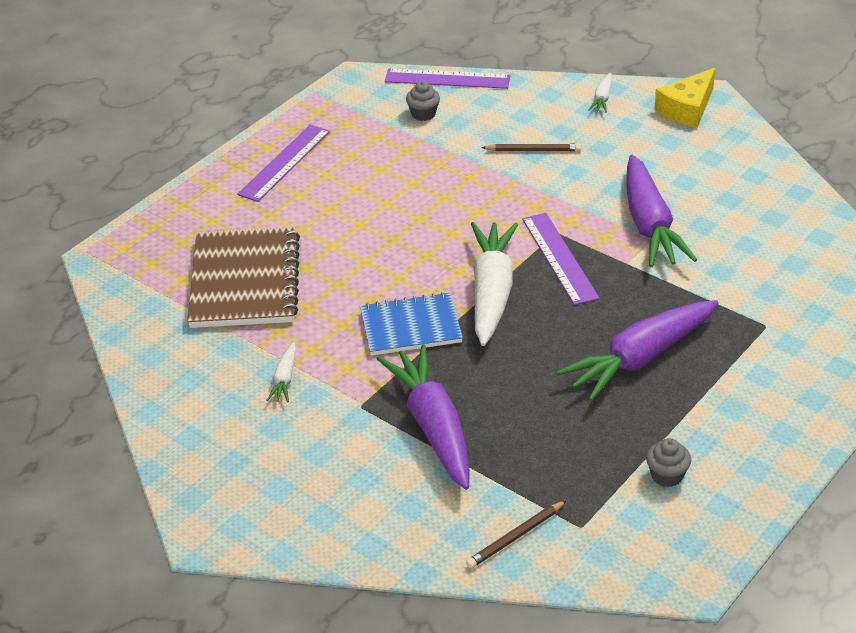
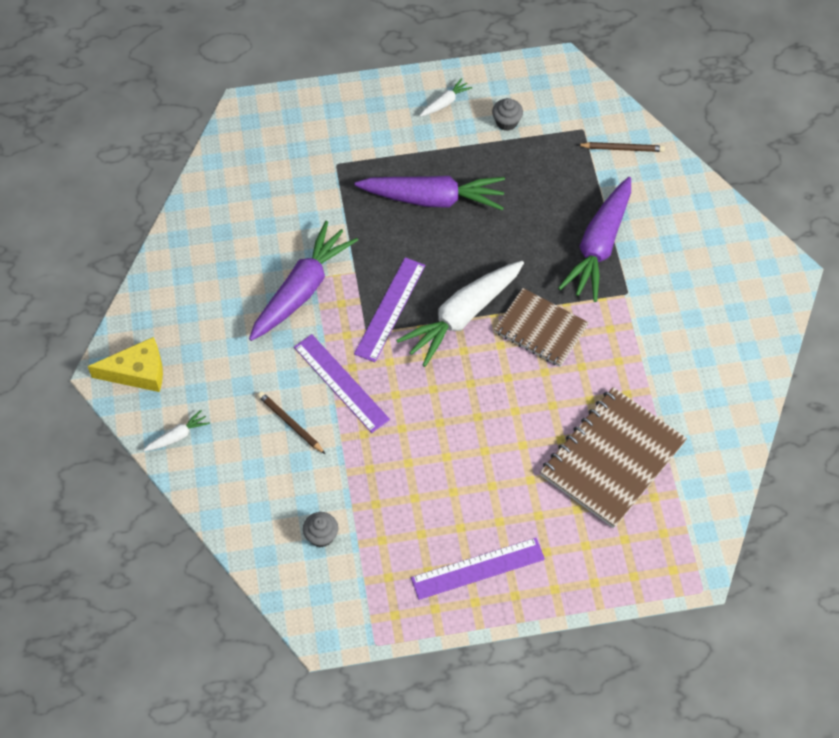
camera: 140 degrees left, 20 degrees up
white carrot [266,342,296,402] -> white carrot moved to [420,78,472,117]
blue notebook [360,292,463,356] -> brown notebook [494,288,589,367]
purple ruler [385,69,510,89] -> purple ruler moved to [294,334,390,433]

